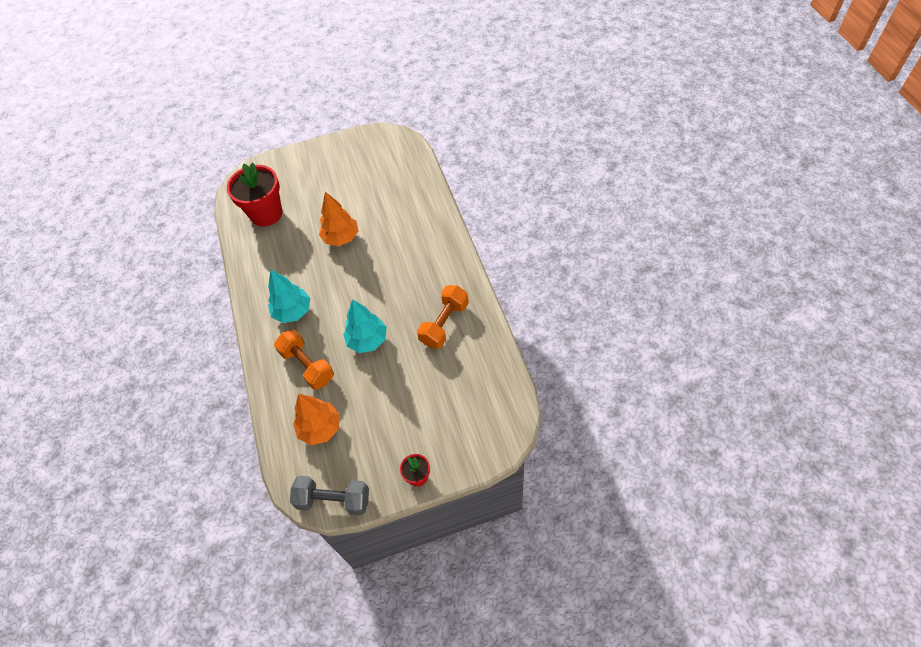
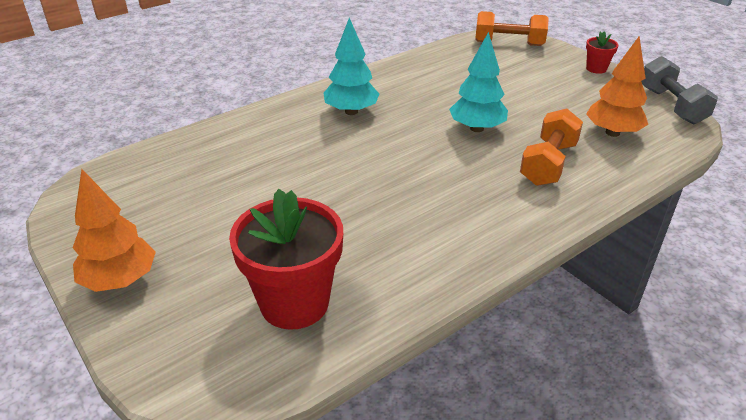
camera: 115 degrees left, 20 degrees down
turquoise tree [268,270,310,323] -> turquoise tree moved to [323,18,379,115]
orange tree [319,191,359,246] -> orange tree moved to [72,169,156,292]
orange dumbbell [417,285,469,349] -> orange dumbbell moved to [475,11,549,46]

